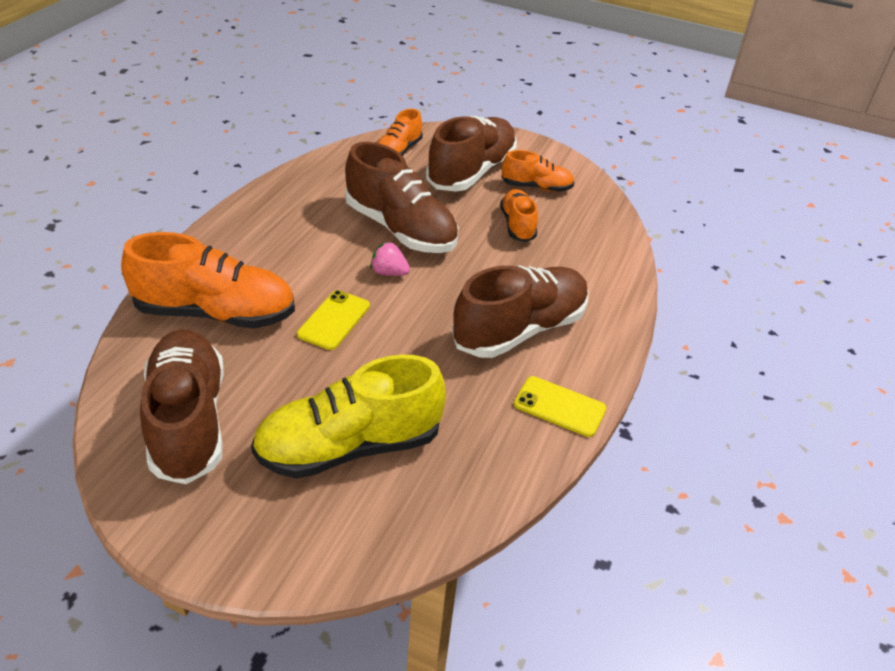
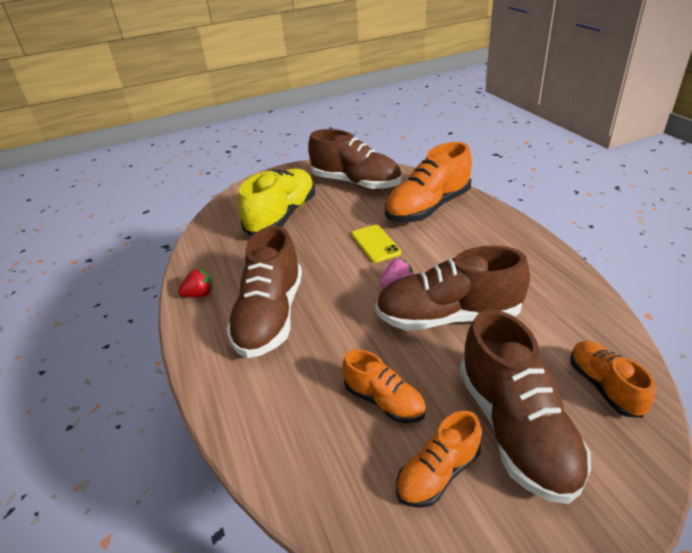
camera: 140 degrees right, 5 degrees down
yellow phone [514,376,607,437] -> red strawberry [178,268,213,297]

